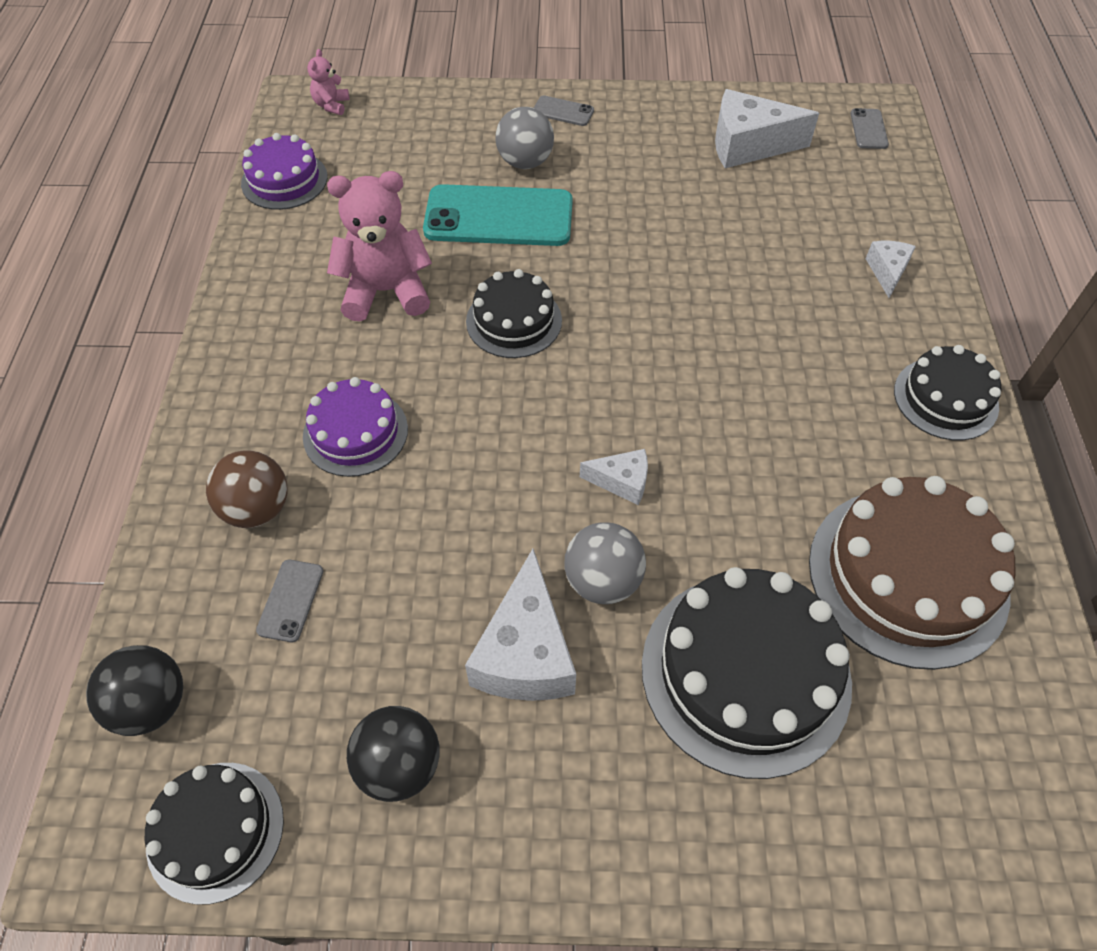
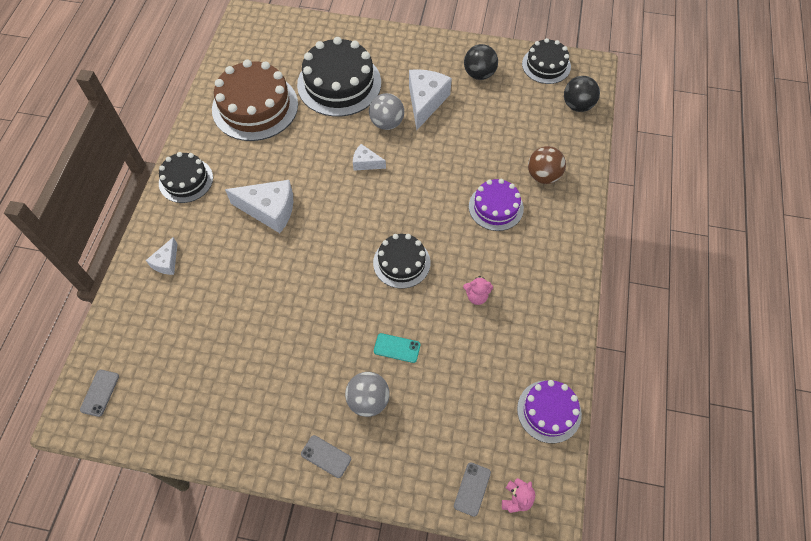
camera: 170 degrees left, 5 degrees up
grey phone [256,560,323,642] -> grey phone moved to [454,462,491,517]
pink teddy bear [327,171,432,321] -> pink teddy bear [463,276,493,305], size x0.47
turquoise phone [423,184,573,246] -> turquoise phone [374,333,420,363], size x0.44
white cheese [715,89,819,168] -> white cheese moved to [225,180,293,233]

